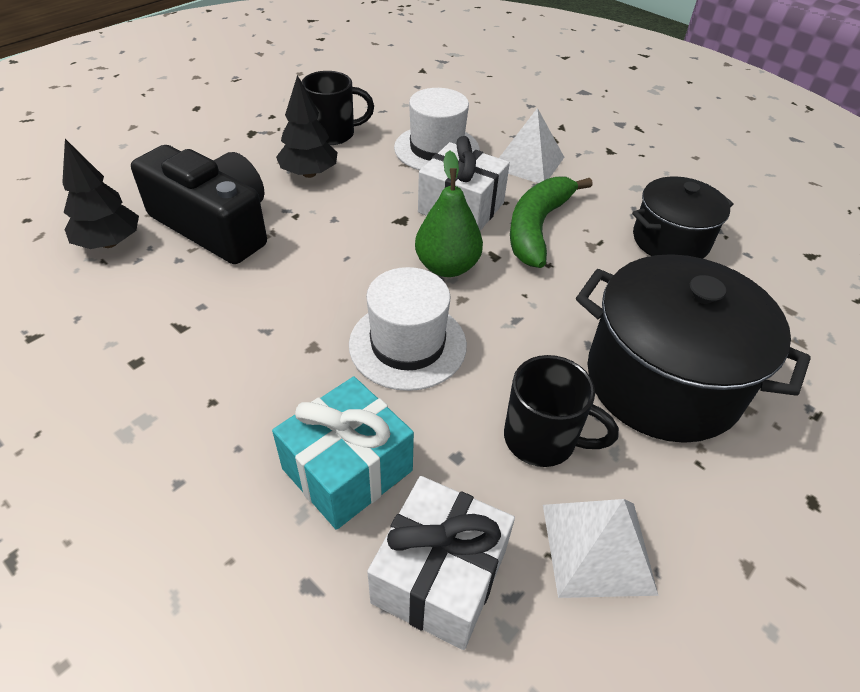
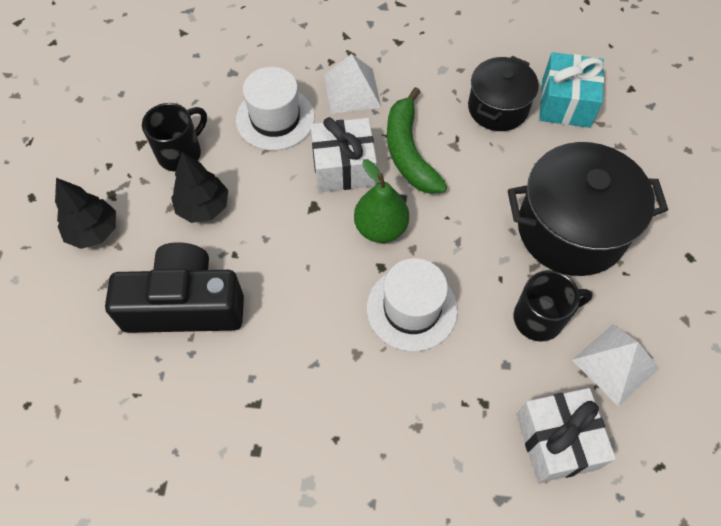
camera: 35 degrees left, 15 degrees up
black tree [62,139,139,249] -> black tree moved to [55,178,116,249]
turquoise gift [272,376,414,530] -> turquoise gift moved to [539,52,604,128]

